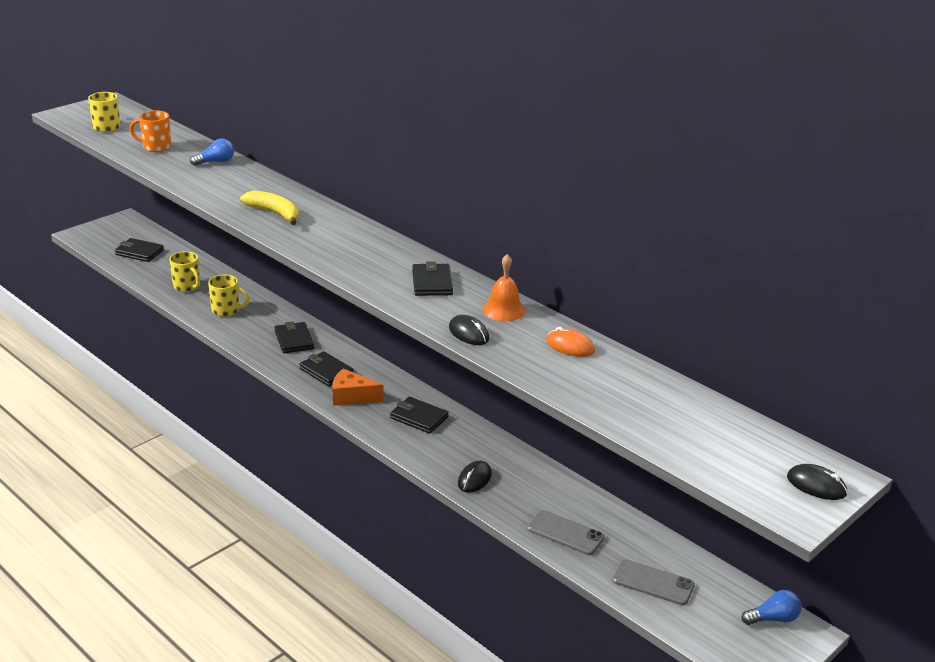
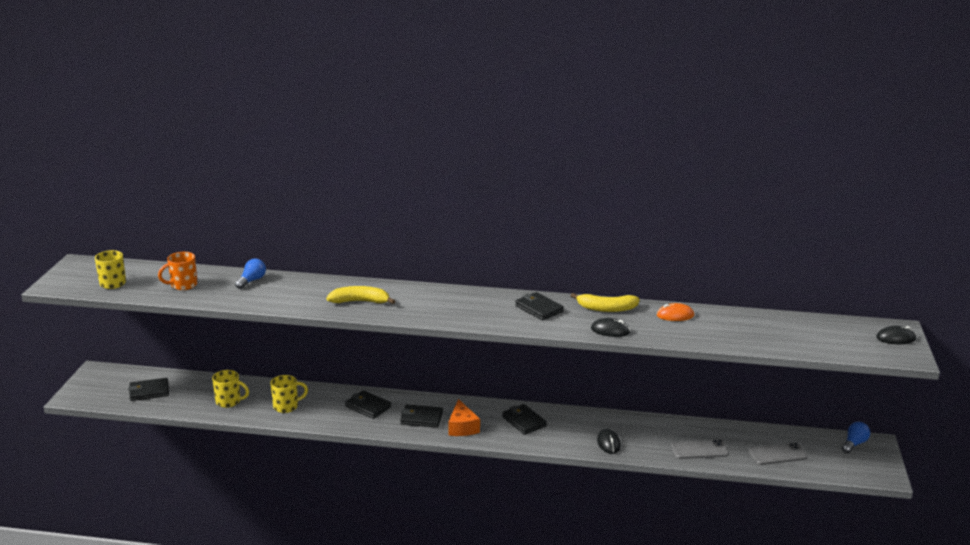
camera: 35 degrees left, 5 degrees down
orange cheese [332,368,384,406] -> orange cheese turned 75 degrees counterclockwise [448,399,480,436]
black wallet [390,397,449,434] -> black wallet turned 60 degrees clockwise [502,404,547,435]
orange bell [483,254,526,321] -> yellow banana [571,293,640,312]

